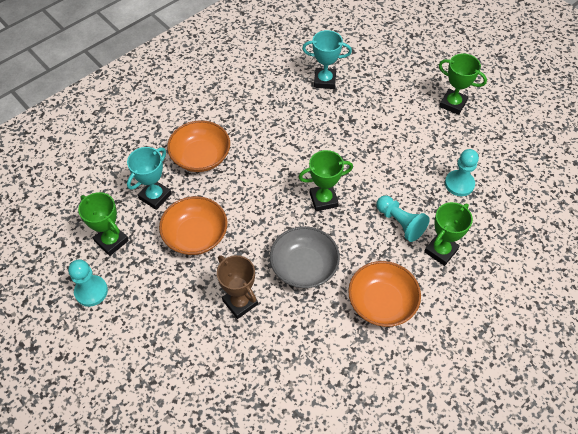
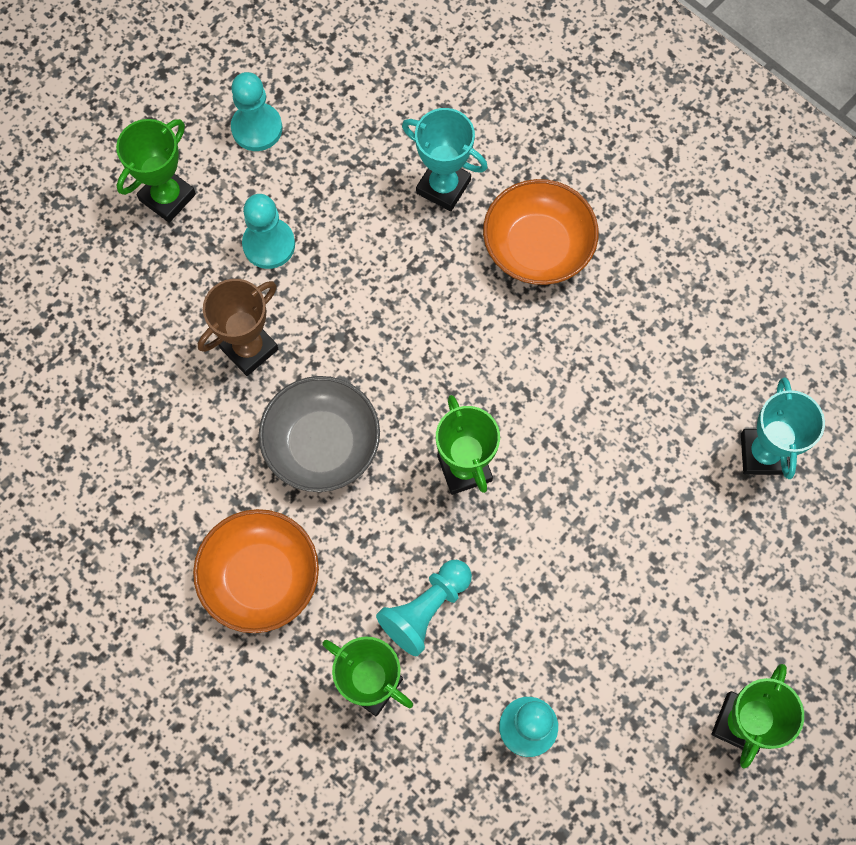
camera: 85 degrees right, 15 degrees up
green trophy [78,192,129,256] -> green trophy moved to [116,119,196,223]
orange bowl [159,196,227,255] -> none
none -> turquoise pawn [242,194,295,269]

